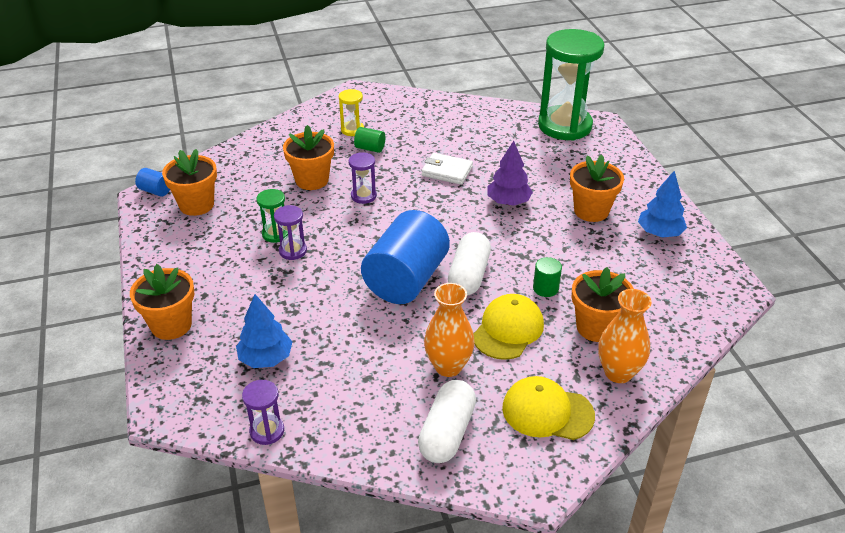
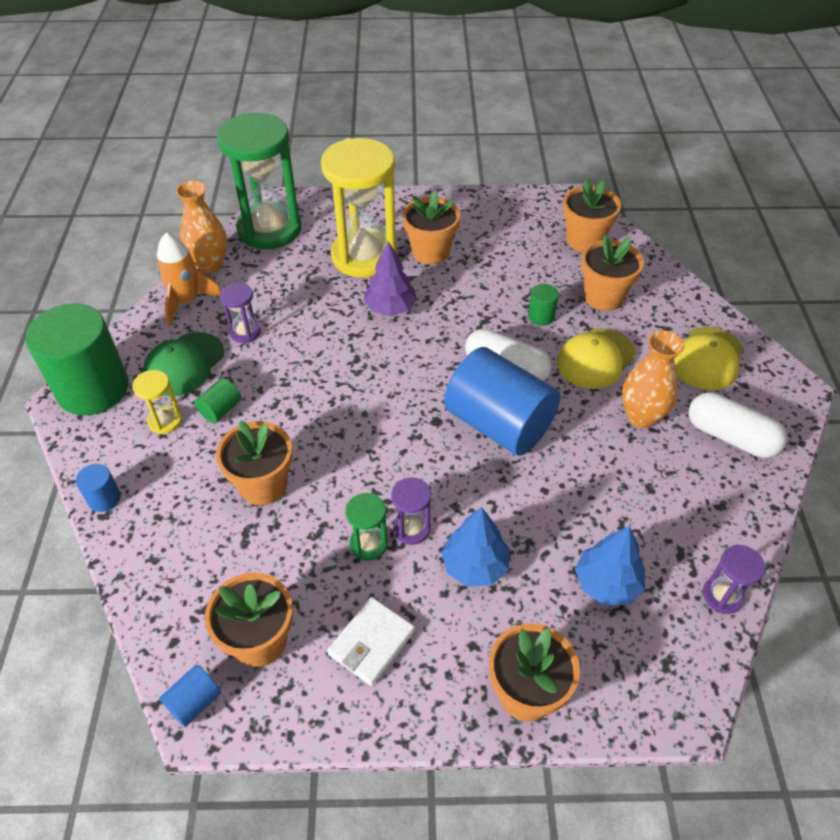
camera: 75 degrees left, 10 degrees up
purple hourglass [349,152,377,204] -> purple hourglass moved to [220,282,261,343]
white wallet [421,153,473,185] -> white wallet moved to [327,597,415,686]
yellow cap [473,294,544,360] -> yellow cap turned 90 degrees counterclockwise [557,328,636,389]
orange vase [598,289,652,383] -> orange vase moved to [176,181,227,273]
blue tree [638,171,687,238] -> blue tree moved to [441,507,510,587]
none -> green cylinder [25,303,129,415]
none -> blue cylinder [76,464,121,512]
none -> green cap [143,332,224,396]
none -> orange rocket [156,232,221,326]
none -> yellow hourglass [321,138,397,278]
none -> orange flower pot [563,178,621,252]

